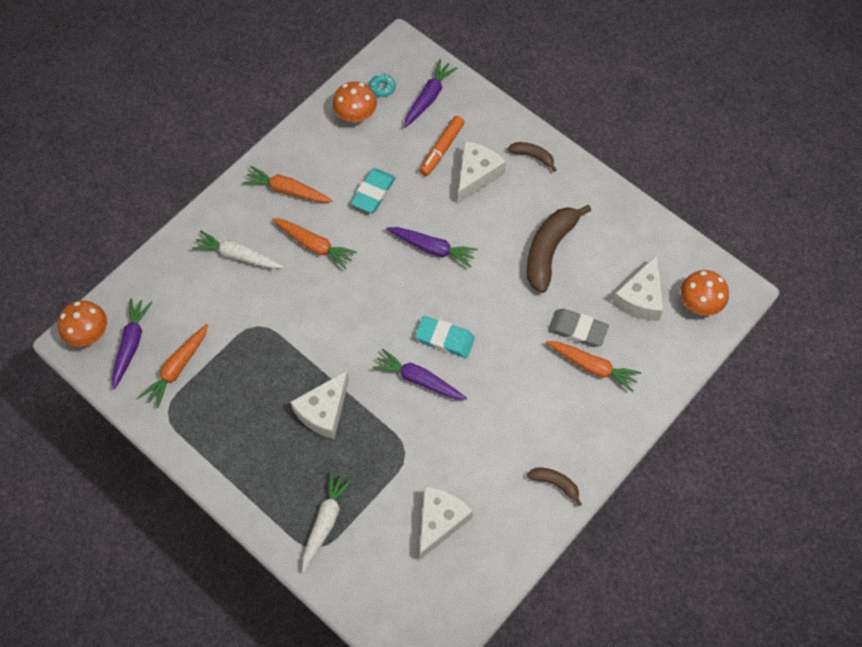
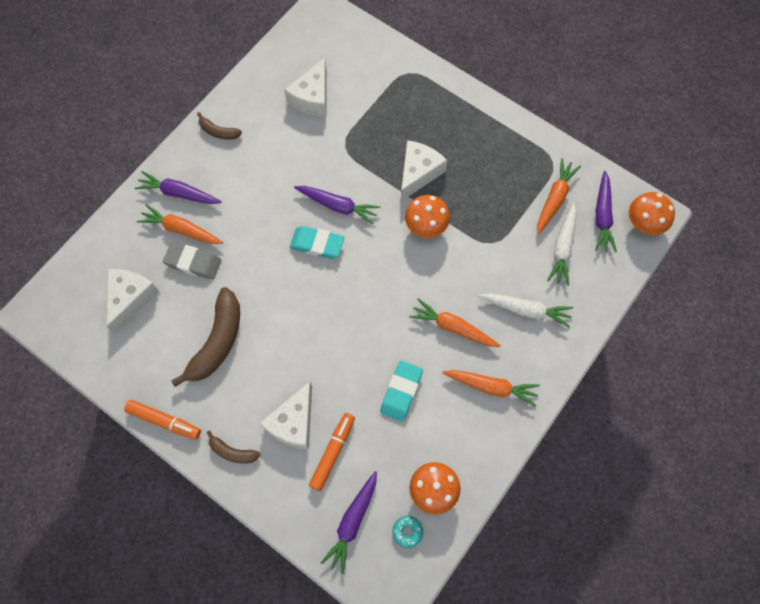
camera: 175 degrees right, 5 degrees up
white carrot [302,470,354,572] -> white carrot moved to [547,202,577,286]
purple carrot [386,227,478,267] -> purple carrot moved to [134,171,222,204]
orange mushroom [681,270,729,316] -> orange mushroom moved to [405,195,450,238]
none -> orange marker [124,400,201,440]

